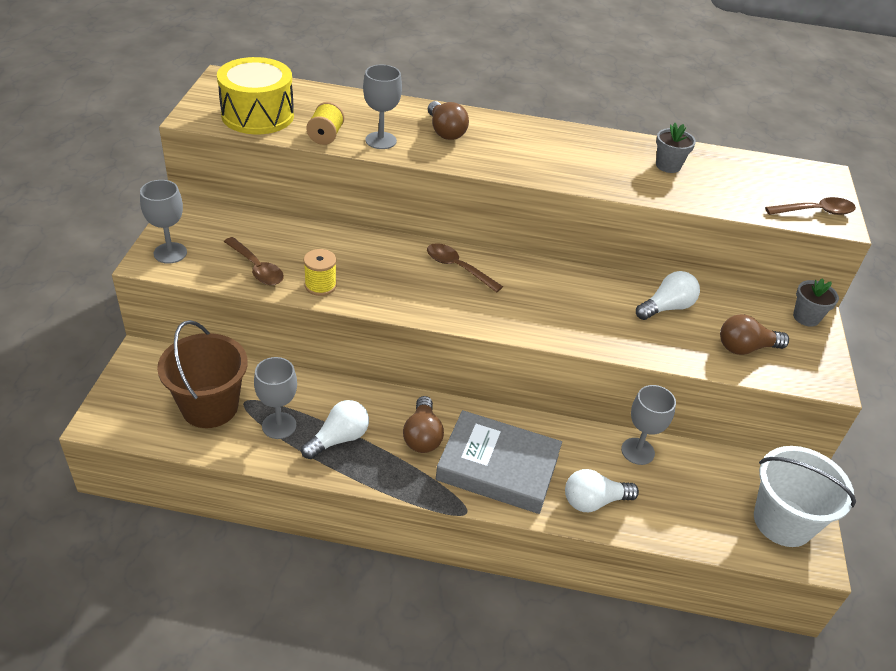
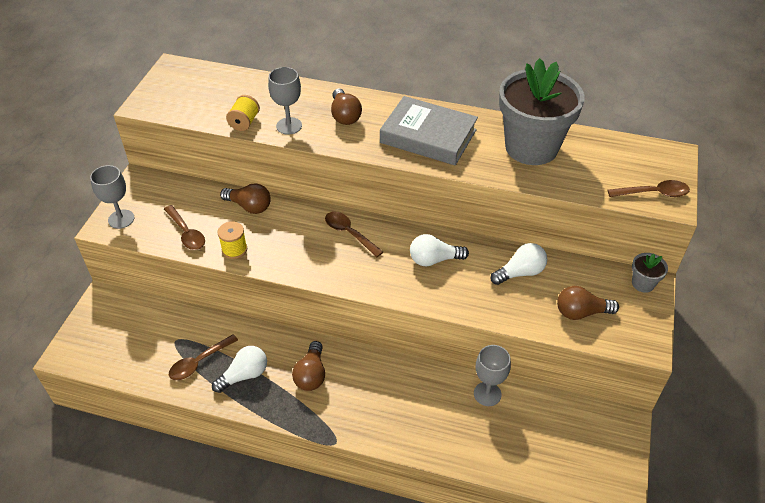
camera: 10 degrees right, 5 degrees up
brown bucket [157,320,248,428] -> none
yellow drum [217,57,294,134] -> none
grey goblet [254,357,297,439] -> brown spoon [169,334,238,380]
grey book [436,410,562,514] -> grey book moved to [380,96,478,165]
white light bulb [565,469,639,512] -> white light bulb moved to [410,234,469,267]
grey flower pot [656,123,696,173] -> grey flower pot [499,58,584,165], size x2.45
white bucket [754,446,856,547] -> none
none -> brown light bulb [220,183,271,214]

